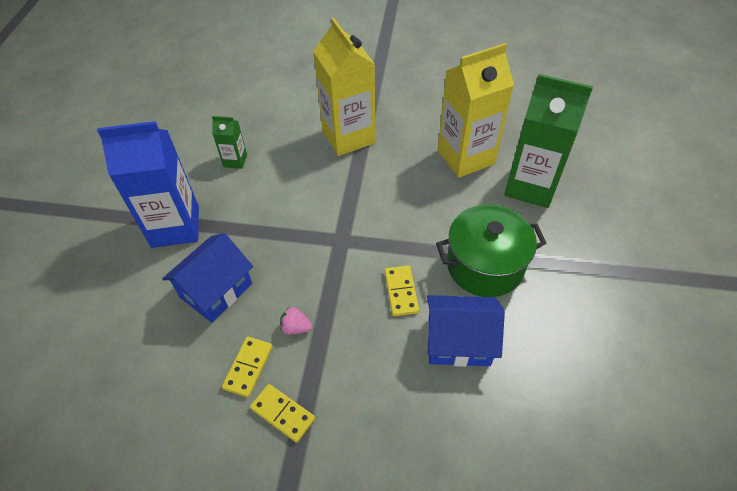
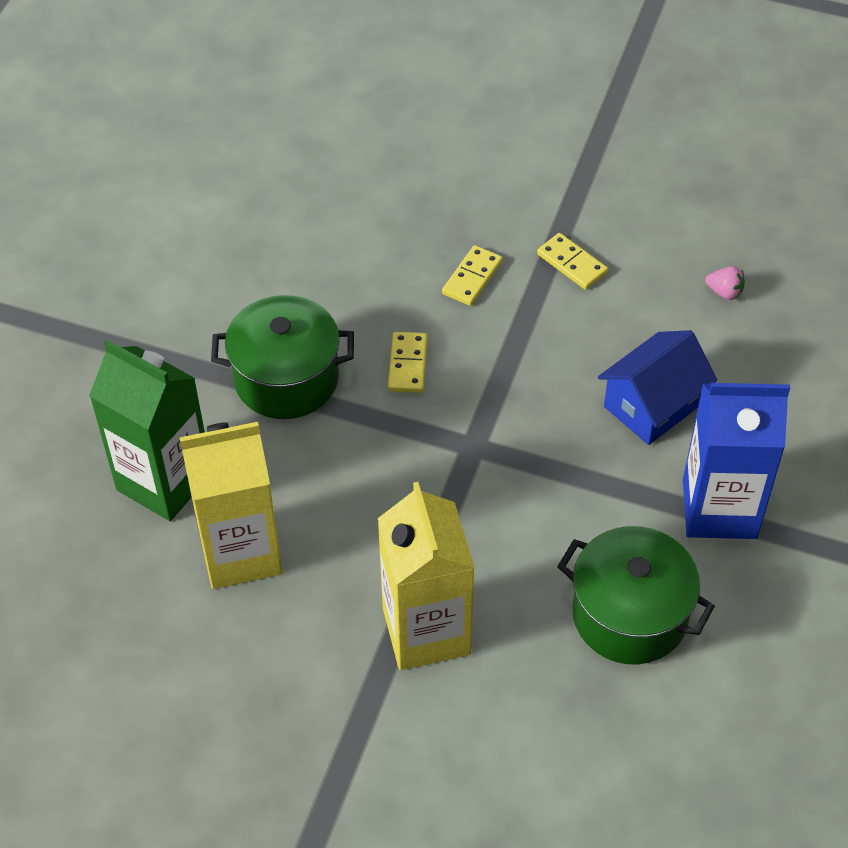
camera: 170 degrees left, 0 degrees up
green carton [212,116,247,169] -> green pot [557,526,715,664]
yellow domino [222,337,273,398] -> yellow domino moved to [442,245,503,306]
pink strawberry [280,307,312,334] -> pink strawberry moved to [705,266,745,300]
blue house [427,295,505,367] -> none

